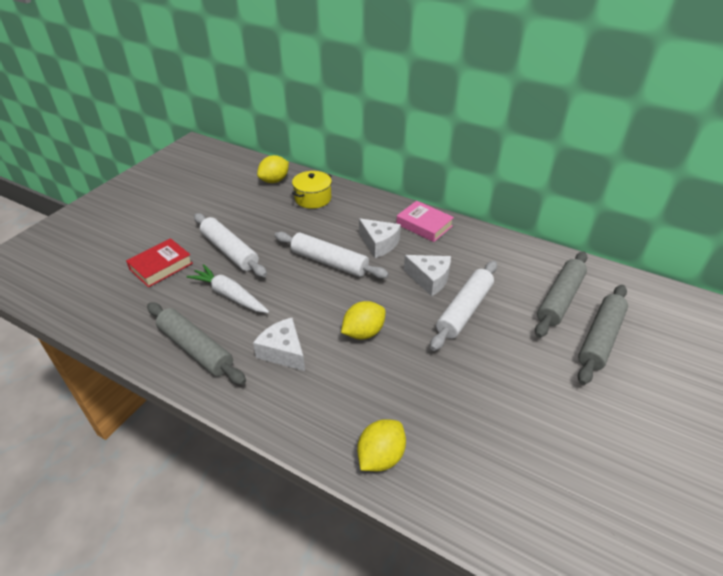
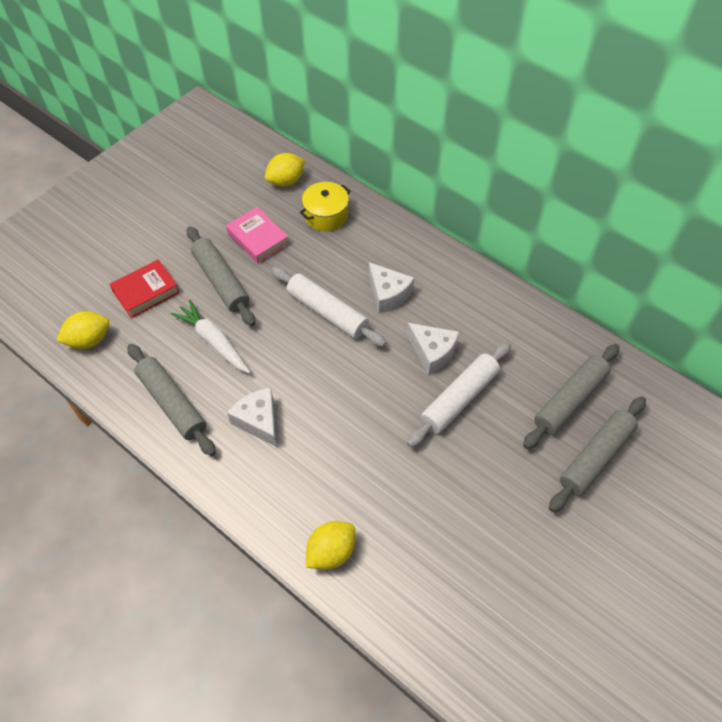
camera: 10 degrees right, 15 degrees up
white rolling pin [194,213,267,277] -> grey rolling pin [187,227,255,326]
yellow lemon [341,301,386,339] -> yellow lemon moved to [56,311,109,349]
pink book [396,201,454,242] -> pink book moved to [226,207,289,264]

